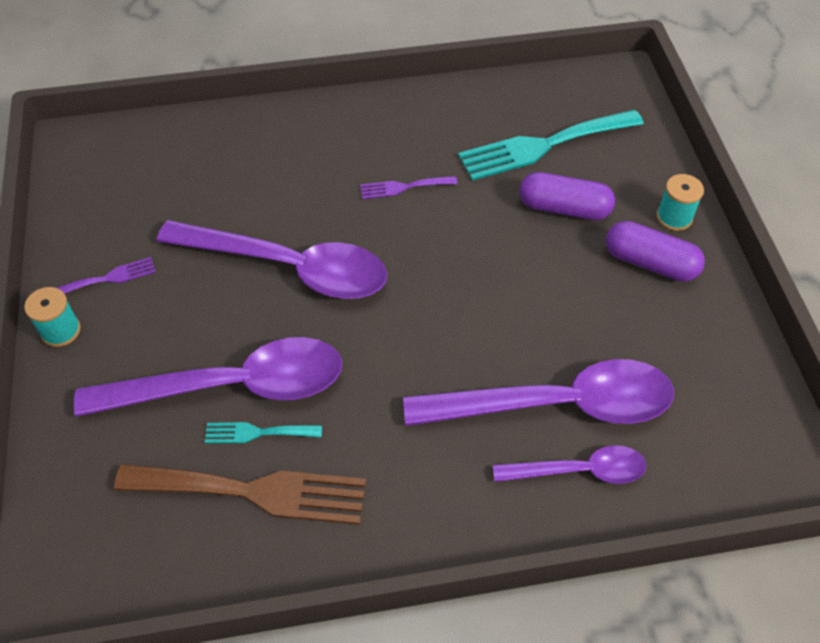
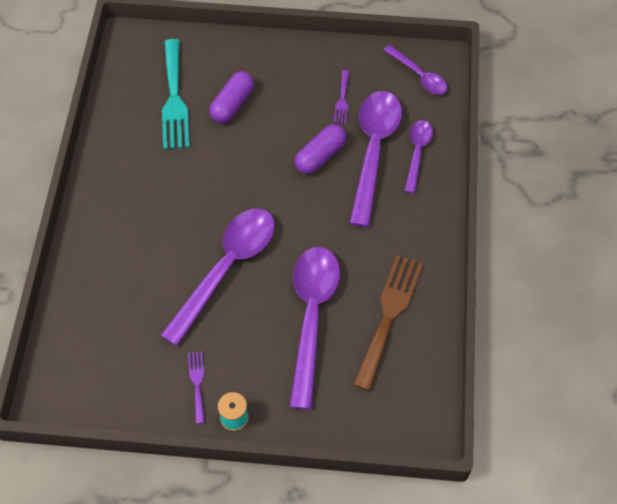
camera: 75 degrees left, 5 degrees up
turquoise fork [205,422,322,443] -> none
purple fork [360,176,458,199] -> purple fork moved to [334,70,350,124]
purple capsule [606,221,705,282] -> purple capsule moved to [295,124,347,174]
turquoise spool [656,174,704,231] -> none
none -> purple spoon [384,45,448,95]

